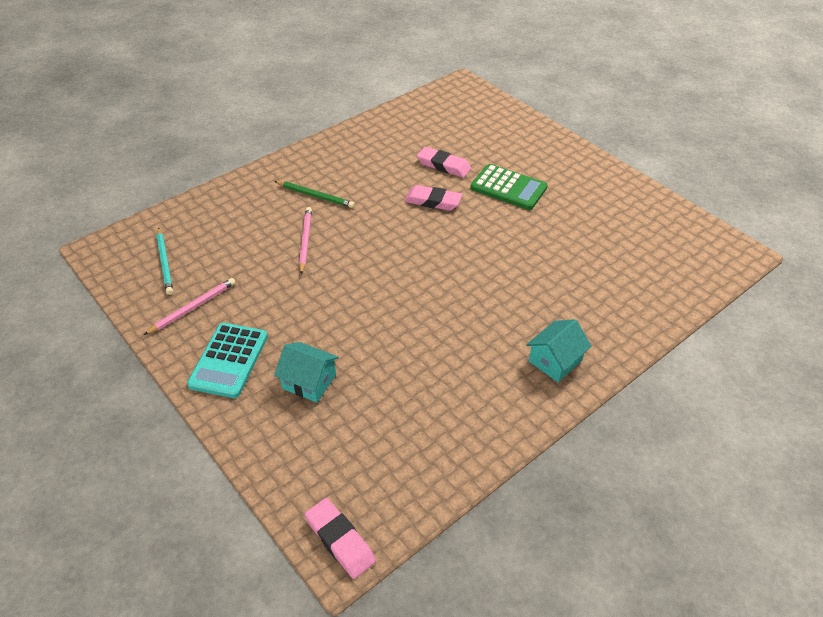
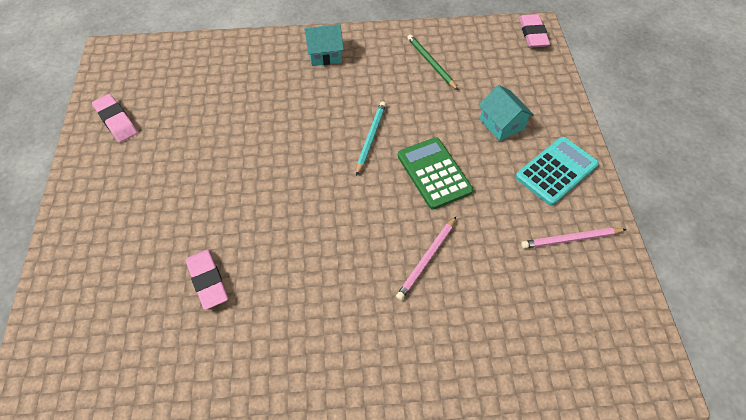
camera: 145 degrees left, 10 degrees up
turquoise pencil [156,227,173,295] -> turquoise pencil moved to [356,101,386,176]
green pencil [274,181,355,208] -> green pencil moved to [407,35,458,90]
pink eraser [404,185,463,211] -> pink eraser moved to [92,94,138,142]
green calculator [471,164,548,210] -> green calculator moved to [398,137,473,210]

